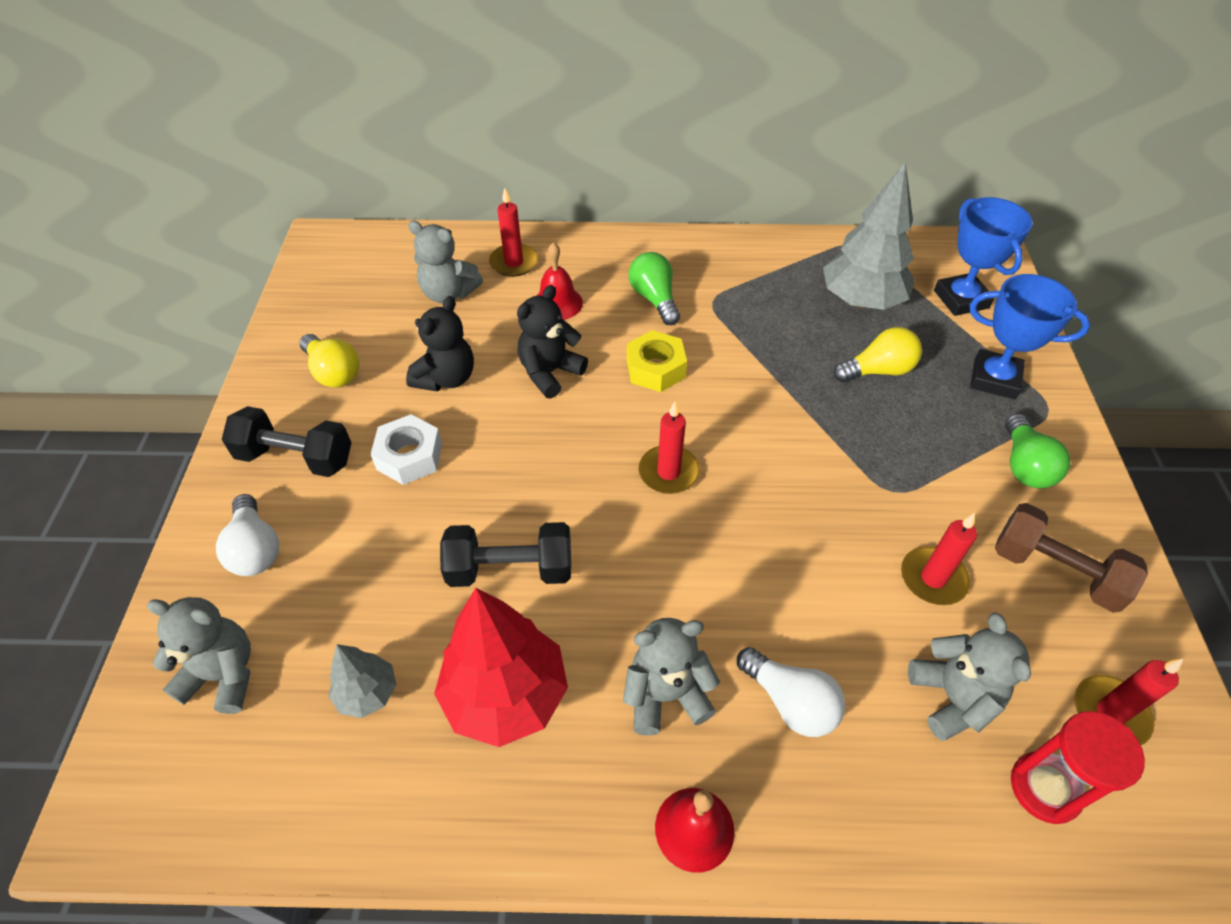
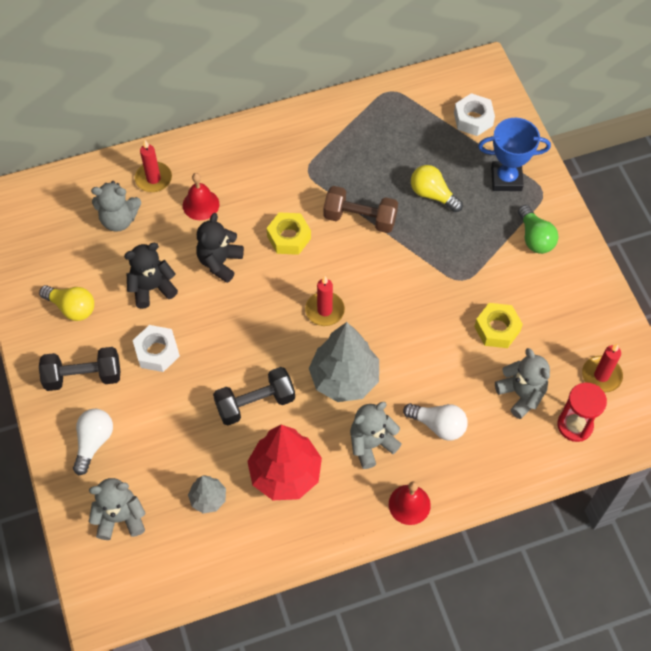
camera: 20 degrees left, 10 degrees up
white light bulb [216,494,279,576] -> white light bulb turned 120 degrees counterclockwise [73,409,113,475]
black teddy bear [406,296,474,391] -> black teddy bear turned 120 degrees counterclockwise [124,243,178,309]
green light bulb [629,252,680,325] -> none
grey tree [823,161,915,310] -> grey tree moved to [309,322,379,402]
yellow light bulb [834,327,922,382] -> yellow light bulb turned 105 degrees counterclockwise [411,165,463,212]
red candle [901,513,977,605] -> yellow nut [474,303,523,348]
blue trophy [934,197,1032,316] -> white nut [454,93,495,136]
brown dumbbell [995,503,1148,613] -> brown dumbbell moved to [323,186,398,233]

